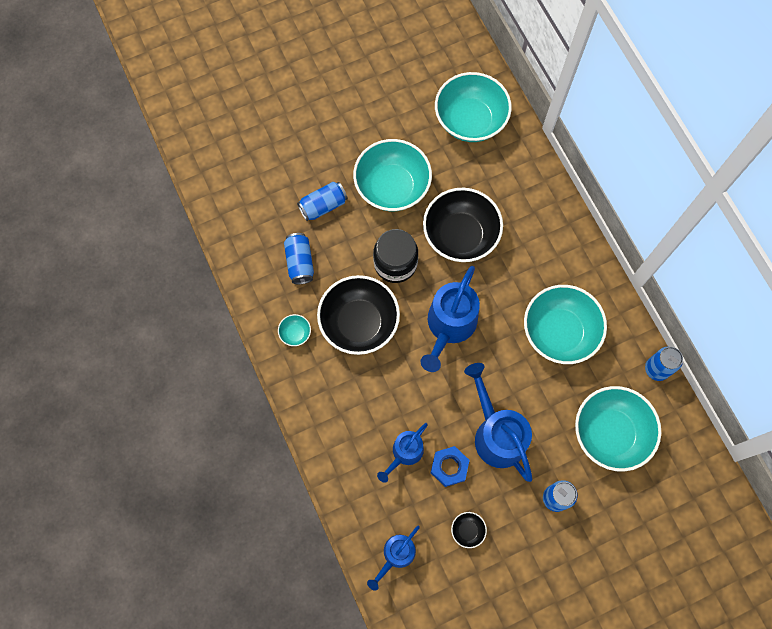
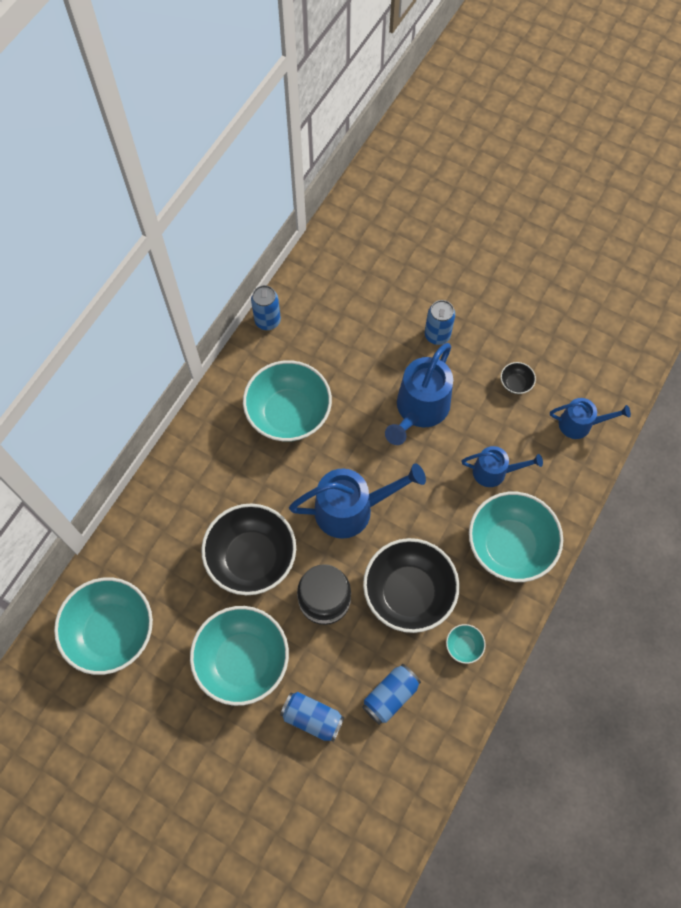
camera: 125 degrees left, 5 degrees down
blue nut [431,446,470,487] -> none
turquoise bowl [575,386,661,472] -> turquoise bowl moved to [469,492,563,582]

